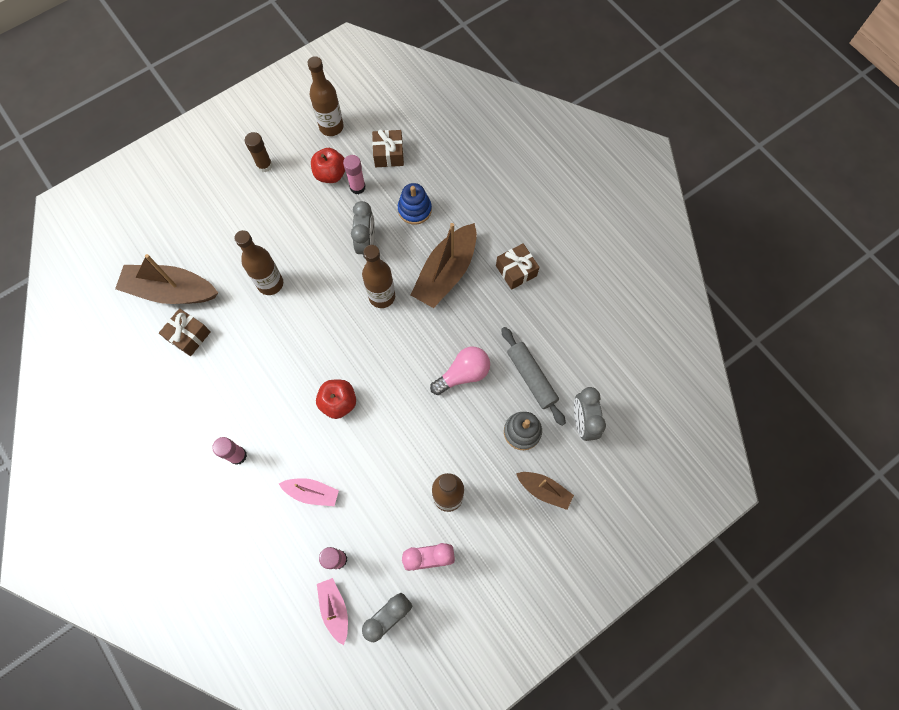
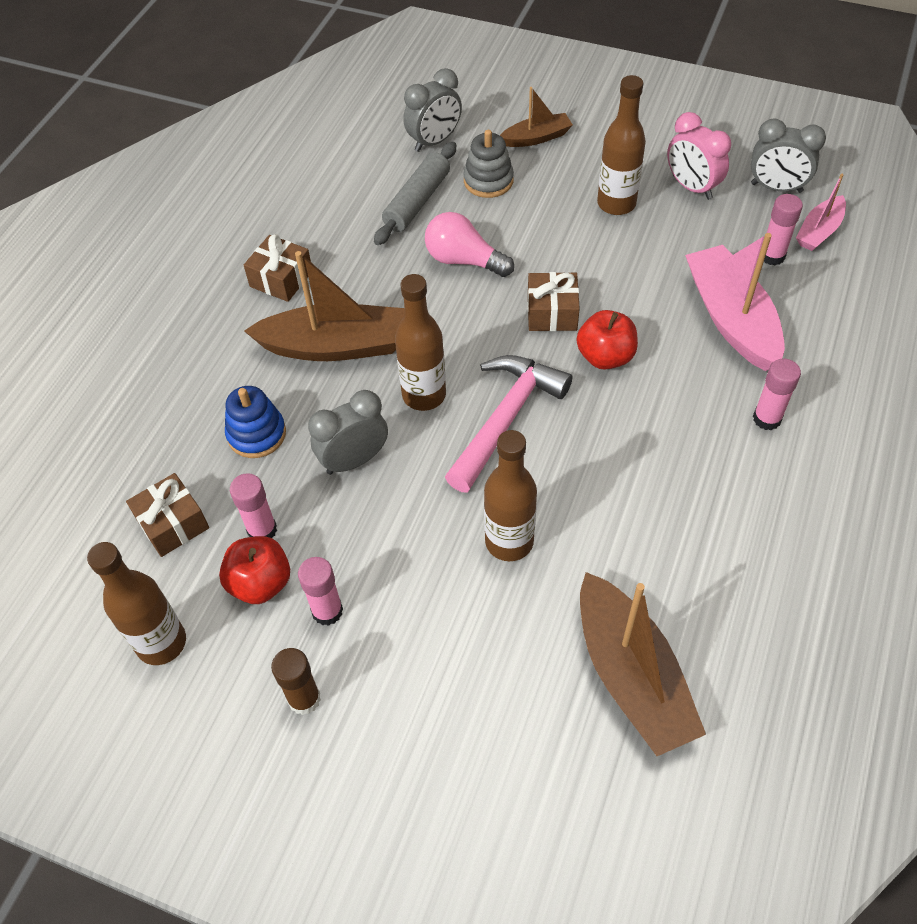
camera: 120 degrees left, 15 degrees down
brown gift [159,308,211,356] -> brown gift moved to [528,272,580,331]
pink boat [279,478,339,506] -> pink boat [685,233,785,371], size x1.84
brown boat [516,472,574,510] -> brown boat turned 75 degrees clockwise [500,87,573,147]
none -> pink glue stick [298,557,343,626]
none -> pink hammer [445,355,572,493]

